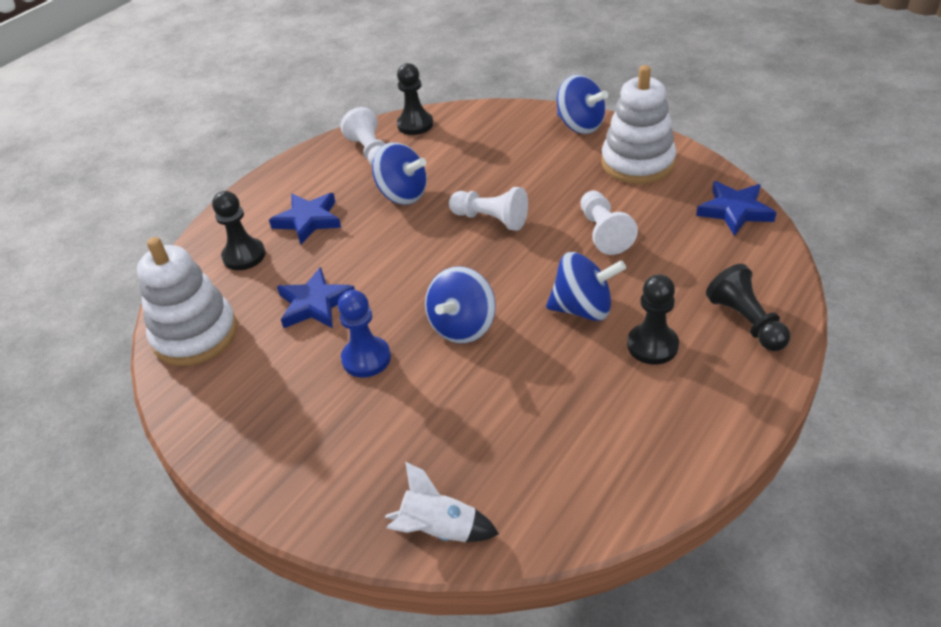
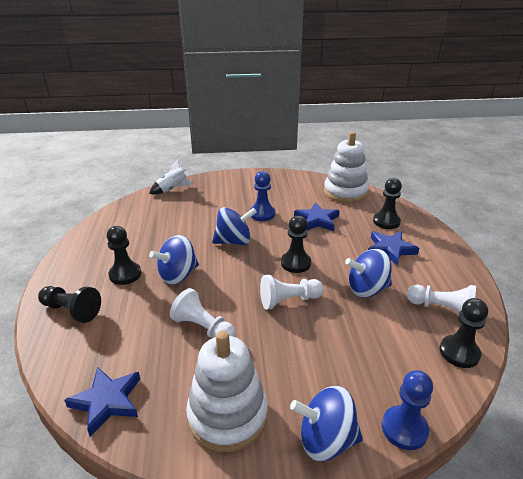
camera: 135 degrees right, 10 degrees down
blue spinning top [425,266,496,344] -> blue spinning top turned 90 degrees clockwise [212,207,257,245]
none -> black pawn [281,216,311,273]
none -> blue pawn [382,370,433,450]

